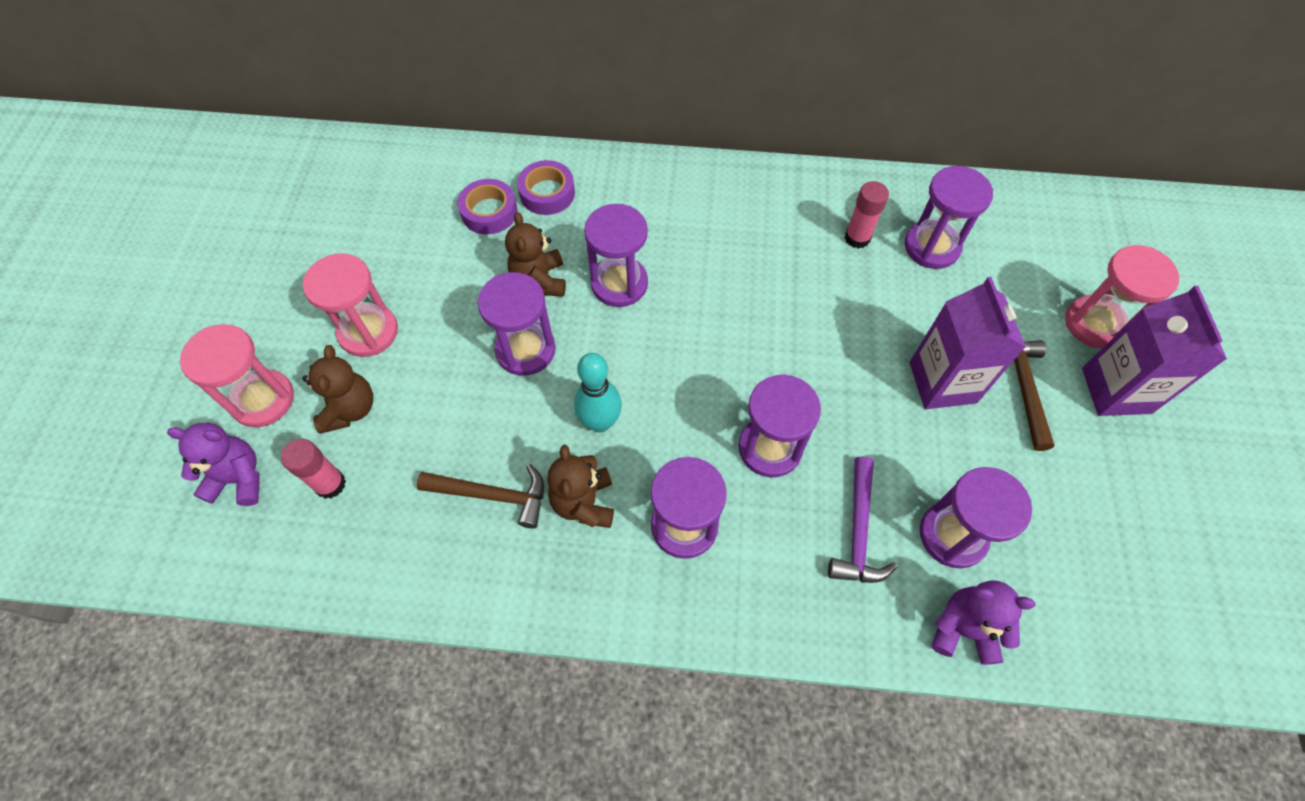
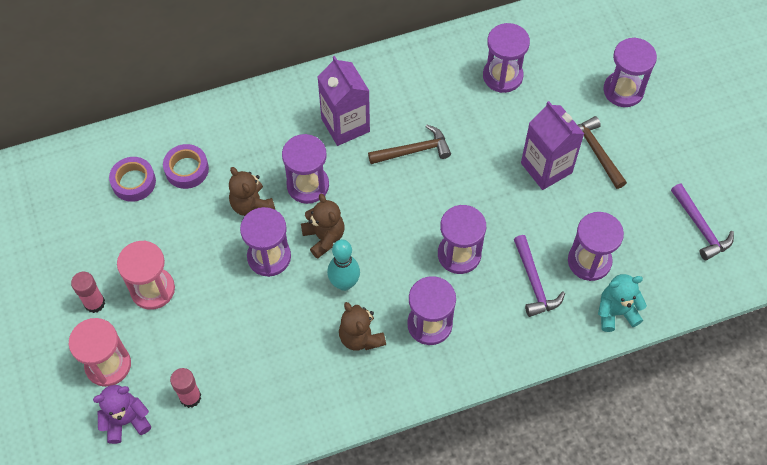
camera: 25 degrees left, 0 degrees up
brown teddy bear [302,345,373,434] -> brown teddy bear moved to [301,194,344,259]
brown hammer [417,464,544,529] -> brown hammer moved to [368,125,451,164]
purple tape [517,160,575,215] -> purple tape moved to [109,157,156,202]
pink glue stick [845,181,889,249] -> pink glue stick moved to [71,272,105,313]
purple teddy bear [931,580,1035,665] -> turquoise teddy bear [598,274,647,332]
pink hourglass [1065,245,1179,349] -> purple hourglass [603,37,657,107]
purple carton [1082,286,1227,416] -> purple carton moved to [318,56,370,146]
none -> purple hammer [671,184,734,261]

